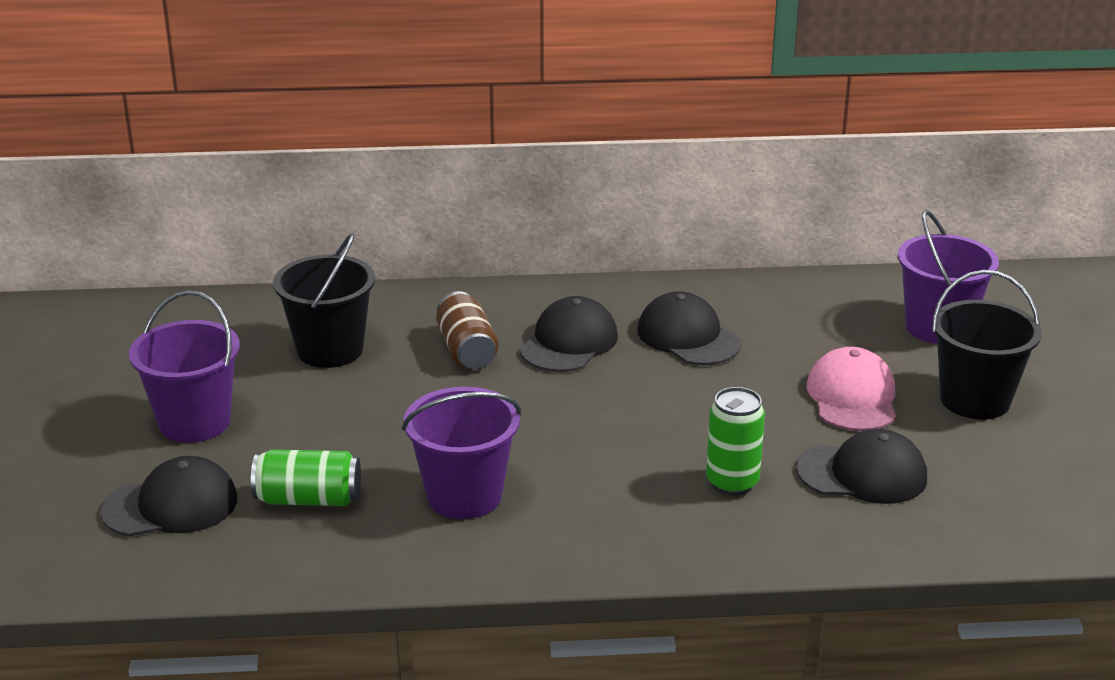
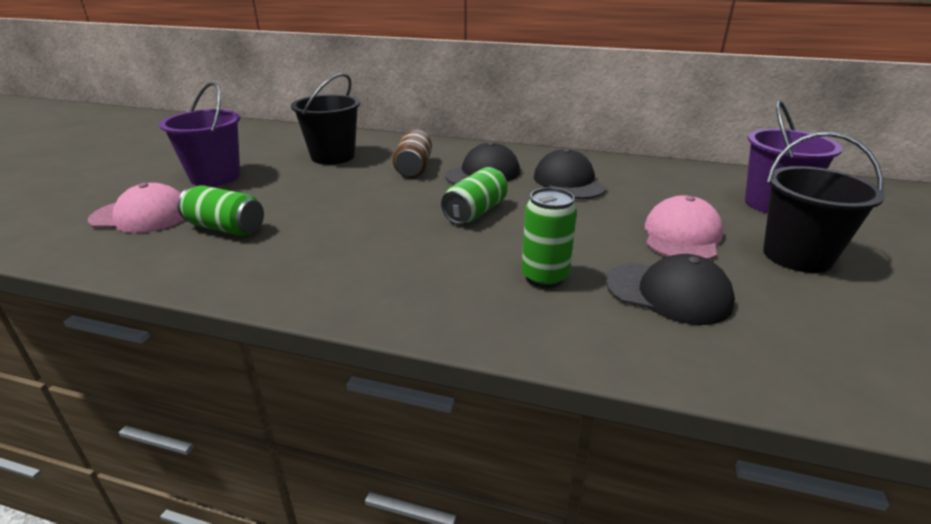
camera: 20 degrees right, 0 degrees up
black cap [100,456,237,537] -> pink cap [88,183,185,233]
purple bucket [402,387,521,519] -> none
none -> green can [441,167,507,224]

